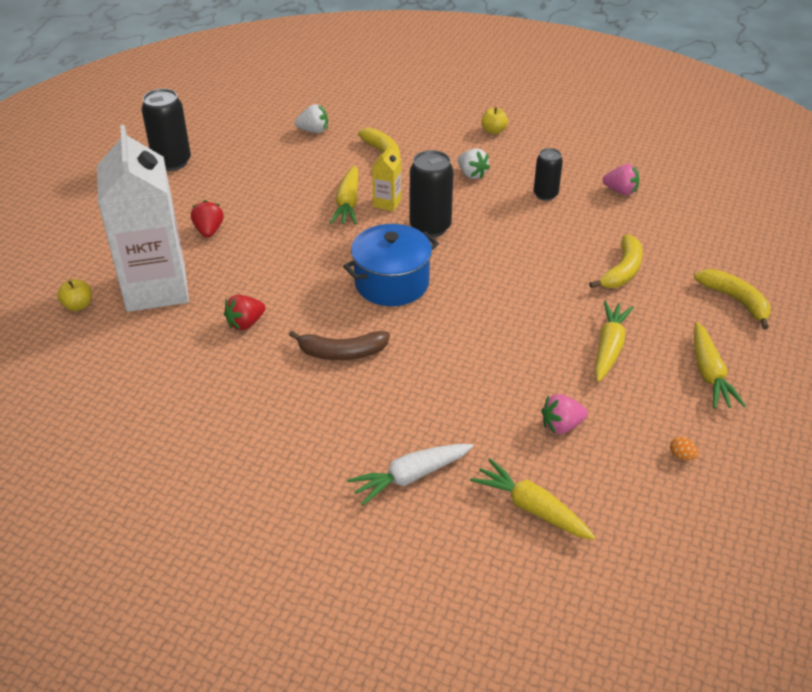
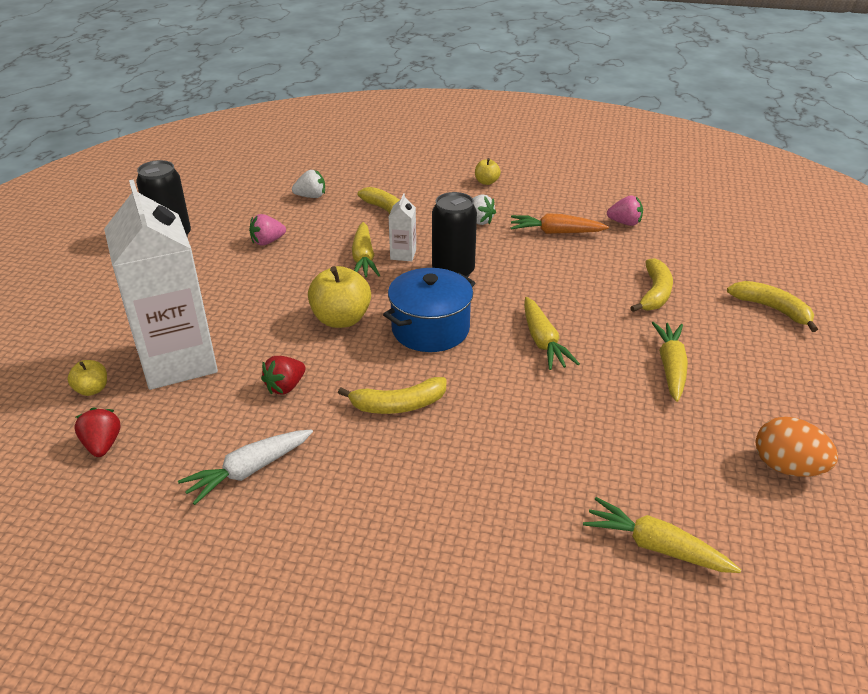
camera: 10 degrees left, 5 degrees down
red strawberry [191,200,223,238] -> red strawberry moved to [74,407,121,457]
brown banana [289,330,390,360] -> yellow banana [338,377,447,414]
white carrot [347,444,473,505] -> white carrot moved to [178,429,313,505]
yellow carton [372,145,401,211] -> white carton [389,193,416,262]
black can [533,148,563,201] -> orange carrot [511,213,609,234]
pink strawberry [541,394,588,434] -> pink strawberry moved to [249,214,286,245]
orange egg [670,437,698,460] -> orange egg [755,417,838,477], size x2.41
yellow carrot [694,322,746,409] -> yellow carrot moved to [524,297,580,370]
none -> yellow apple [308,266,371,328]

